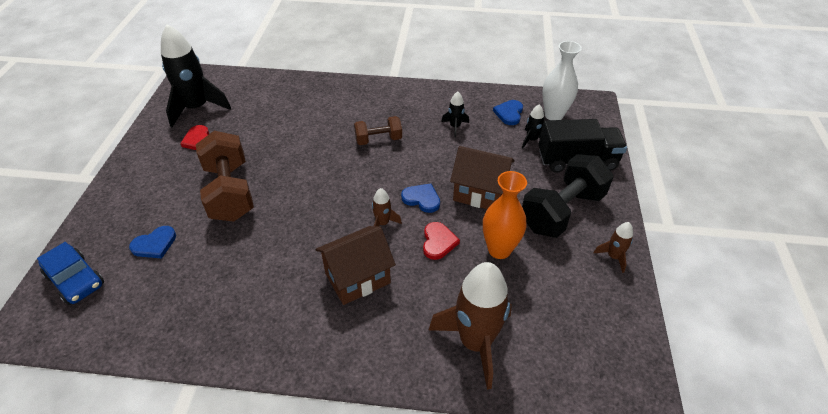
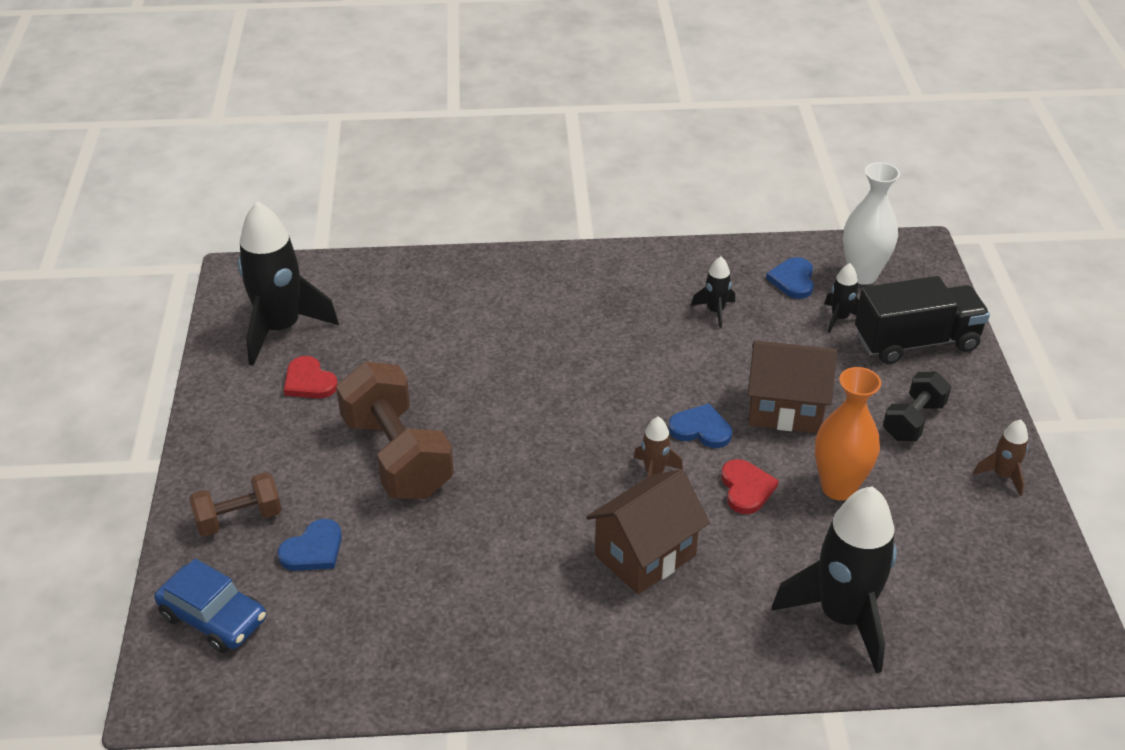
camera: 10 degrees left, 5 degrees down
brown dumbbell [354,116,402,145] -> brown dumbbell moved to [189,472,282,537]
brown rocket [429,262,512,390] -> black rocket [772,486,897,674]
black dumbbell [522,154,614,238] -> black dumbbell [883,372,951,441], size x0.56

